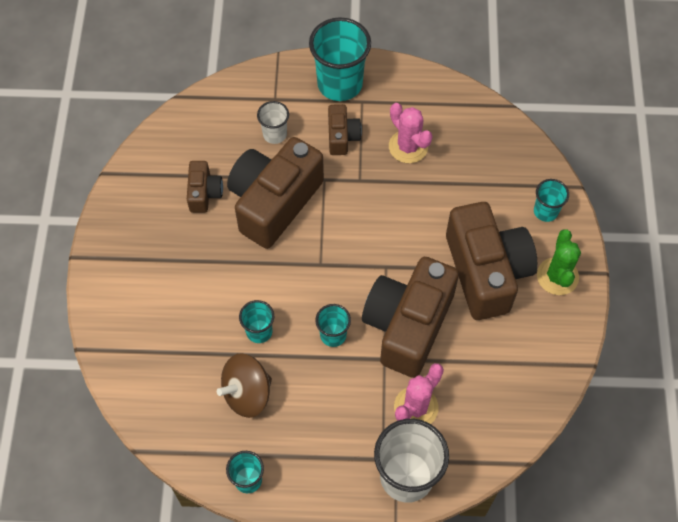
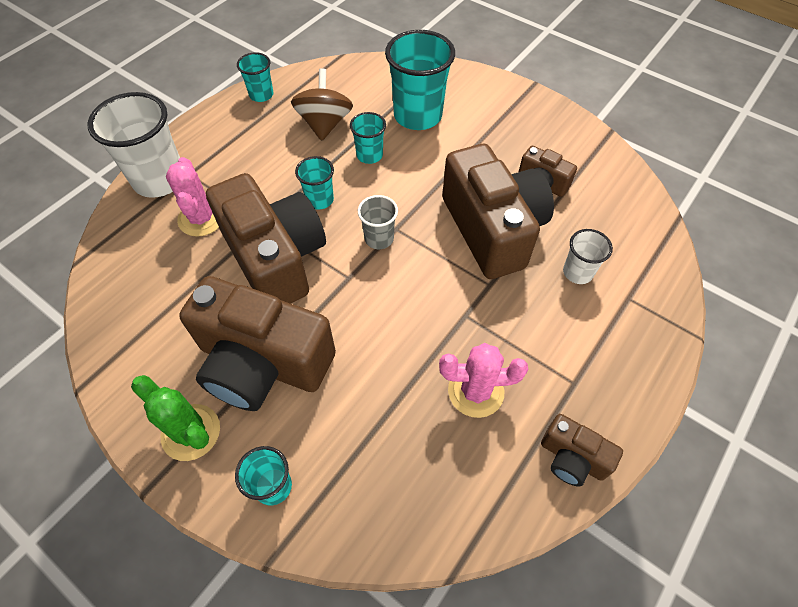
camera: 125 degrees right, 5 degrees down
turquoise cup [309,17,371,101] -> turquoise cup moved to [385,30,455,130]
brown camera [328,104,362,155] -> brown camera moved to [541,414,623,487]
none -> grey cup [358,195,398,249]

